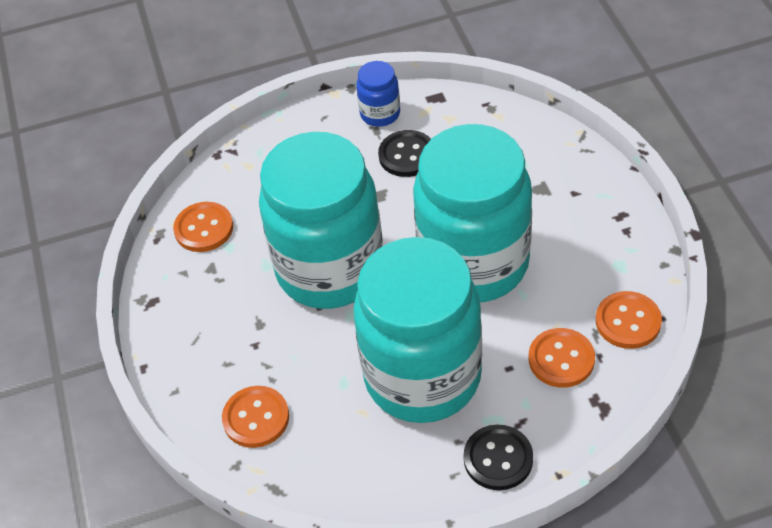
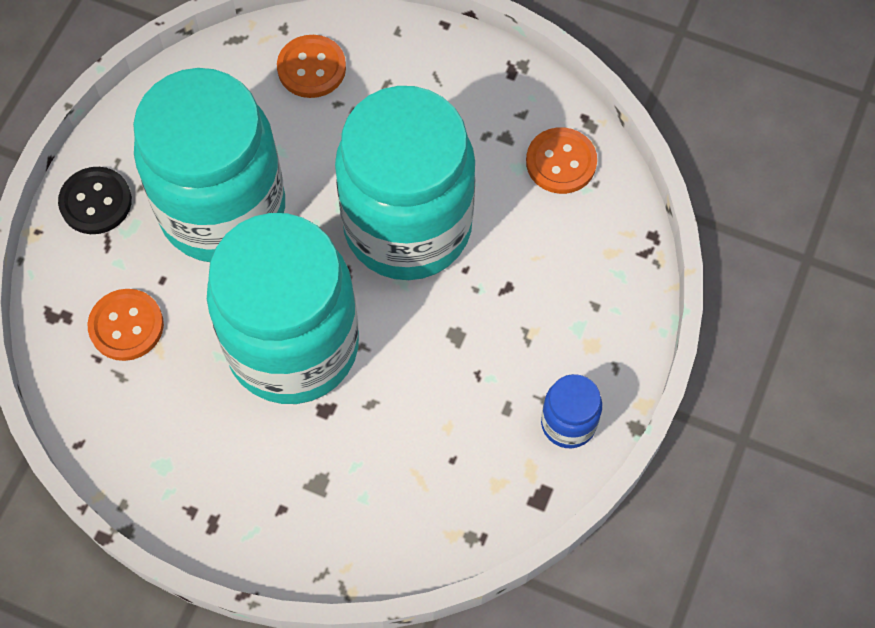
camera: 125 degrees right, 15 degrees up
black button [378,130,431,177] -> none
orange button [596,291,662,349] -> none

